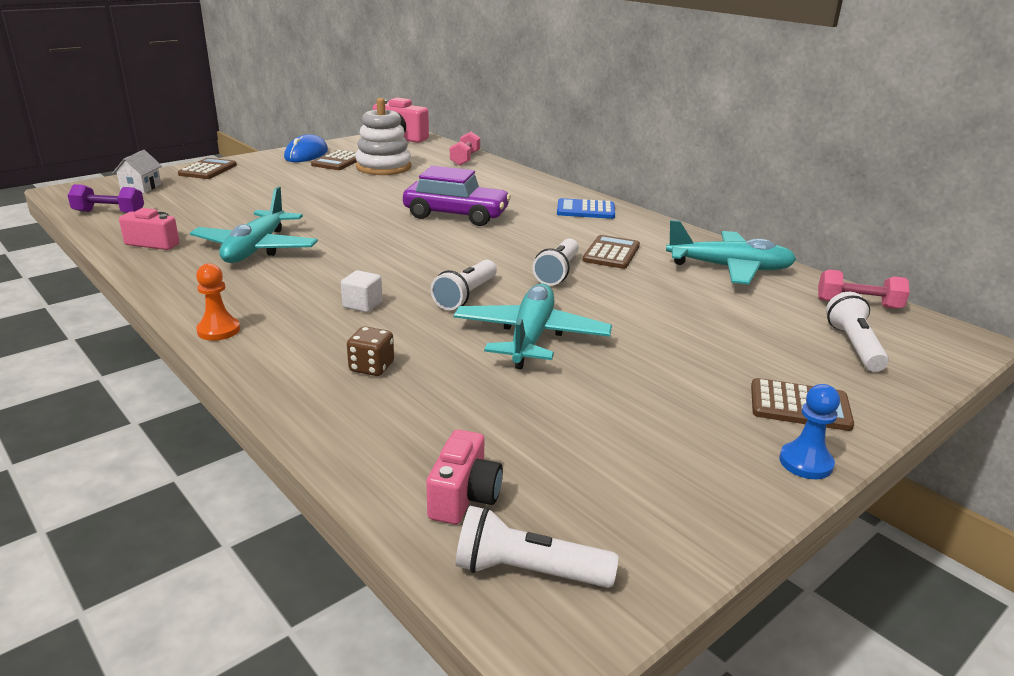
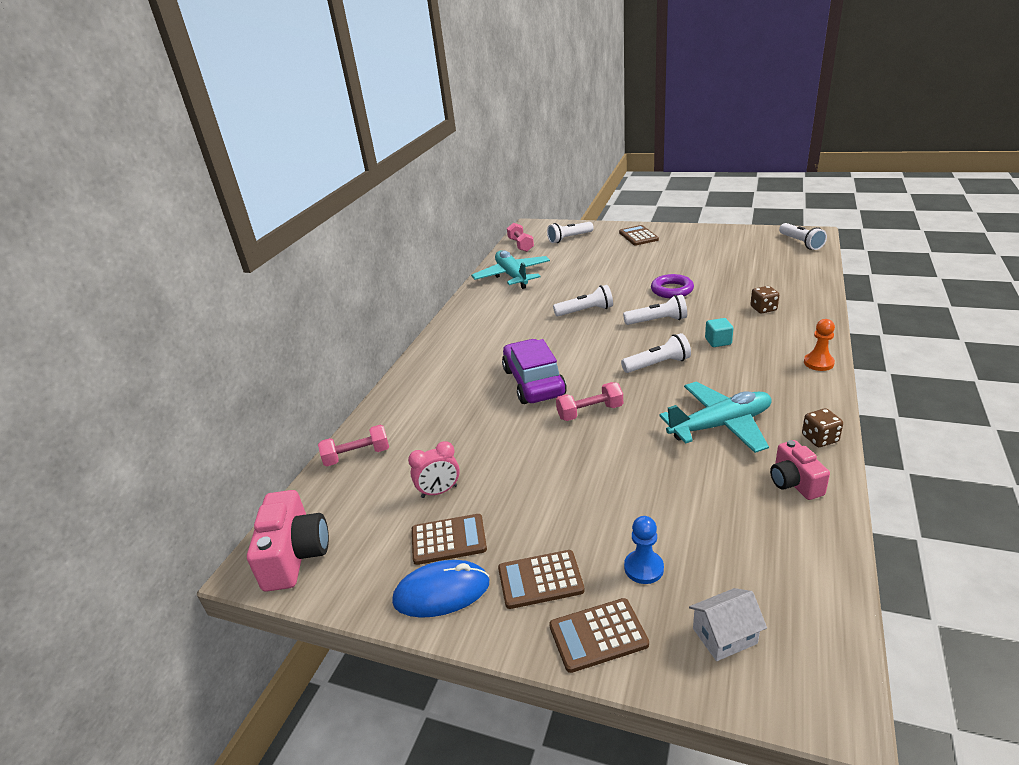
camera: 115 degrees left, 5 degrees up
purple dumbbell [67,184,144,213] -> none
white cube [341,270,383,312] -> turquoise cube [705,318,734,347]
white stacking toy [355,98,411,175] -> pink clock [408,441,460,498]
pink camera [426,429,503,524] -> none
turquoise plane [453,284,612,369] -> purple ring [651,274,694,298]
blue calculator [557,198,615,219] -> none
brown calculator [582,235,640,269] -> brown calculator moved to [498,550,585,609]
blue pawn [779,384,840,479] -> blue pawn moved to [624,516,664,584]
none -> pink dumbbell [556,382,623,421]
none -> white flashlight [621,333,691,373]
none -> brown dice [802,408,843,447]

